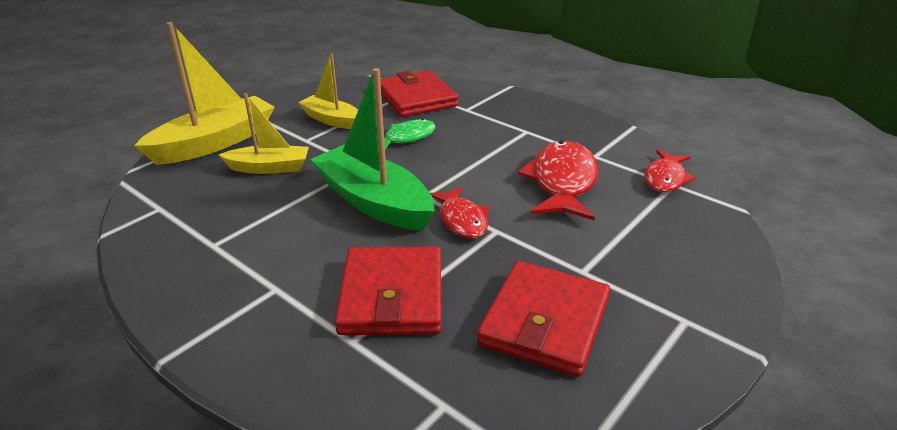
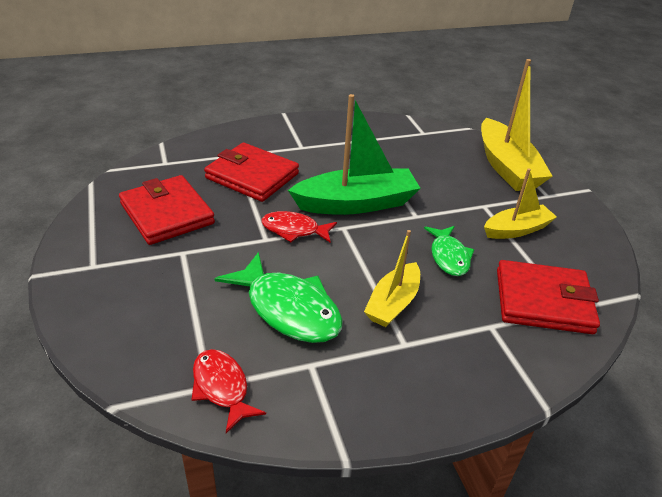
camera: 120 degrees right, 5 degrees up
yellow boat [219,93,309,174] -> yellow boat moved to [364,230,420,327]
red fish [518,140,598,220] -> green fish [214,252,343,343]

